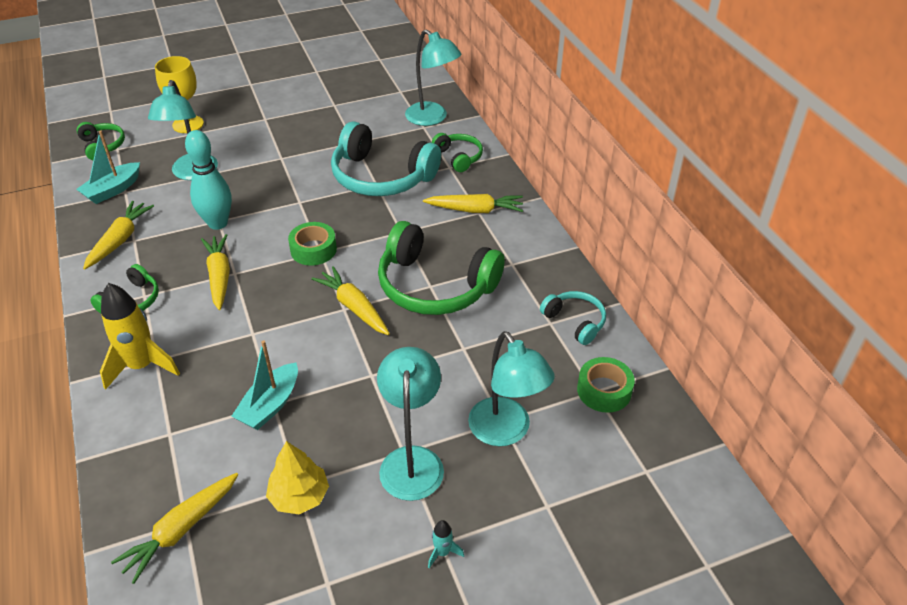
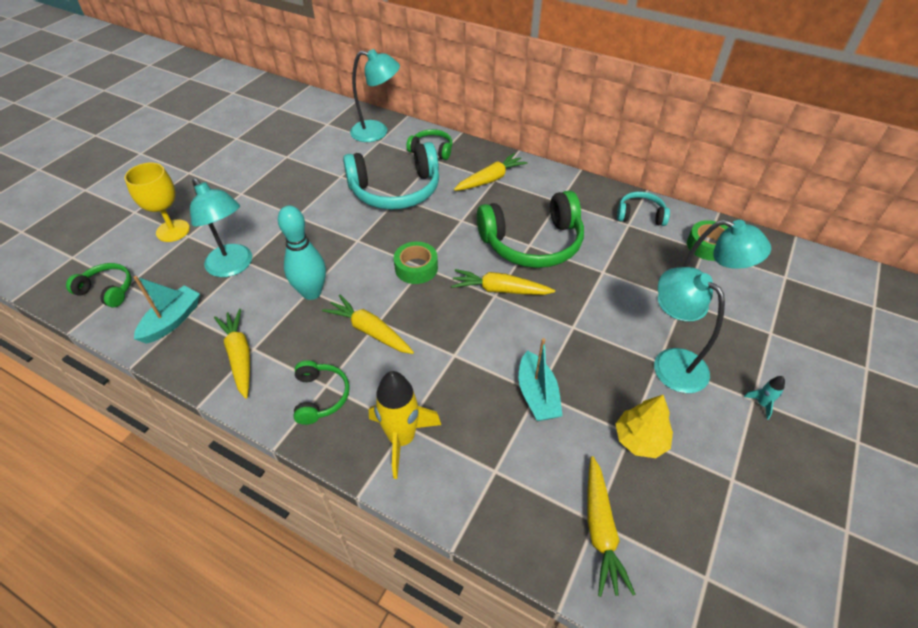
camera: 40 degrees left, 5 degrees up
turquoise boat [76,130,140,204] -> turquoise boat turned 150 degrees counterclockwise [133,276,200,344]

